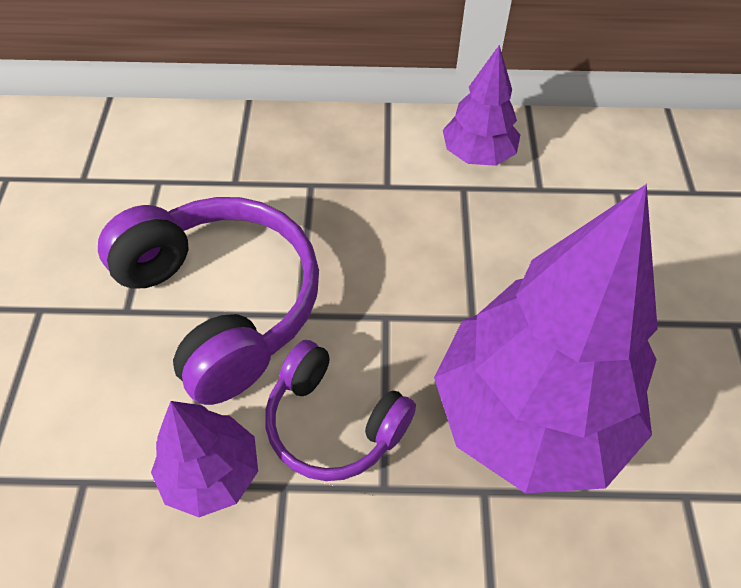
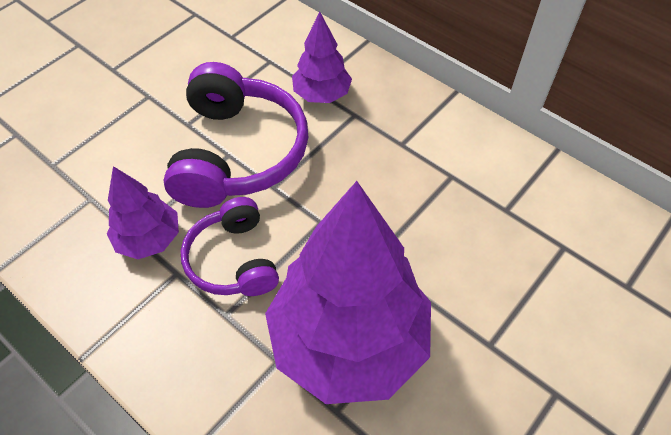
camera: 40 degrees right, 0 degrees up
purple tree [443,45,520,166] -> purple tree moved to [292,12,352,103]

